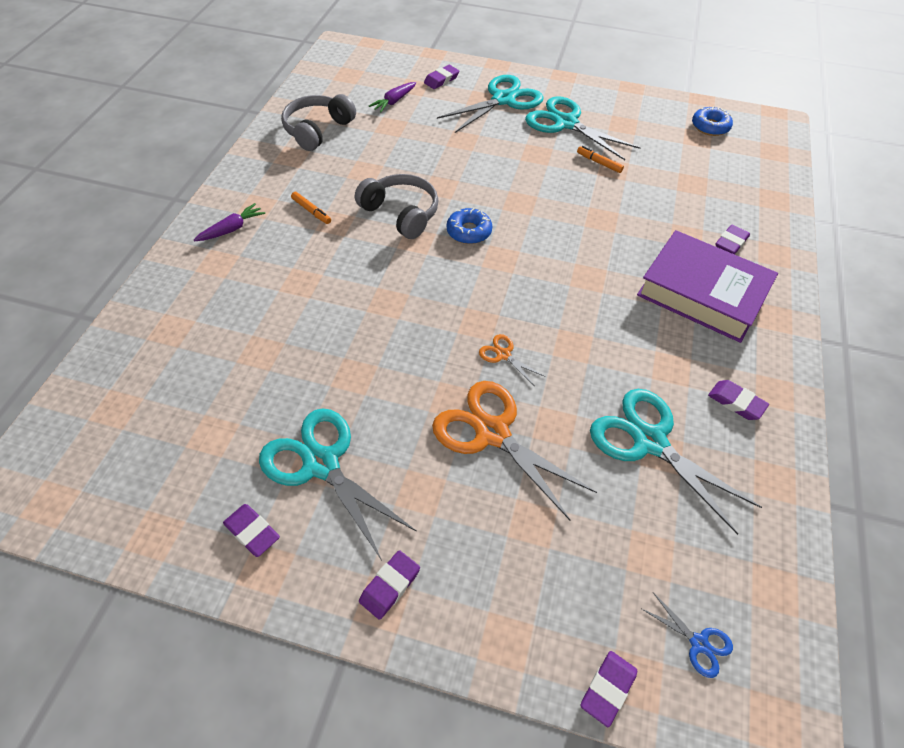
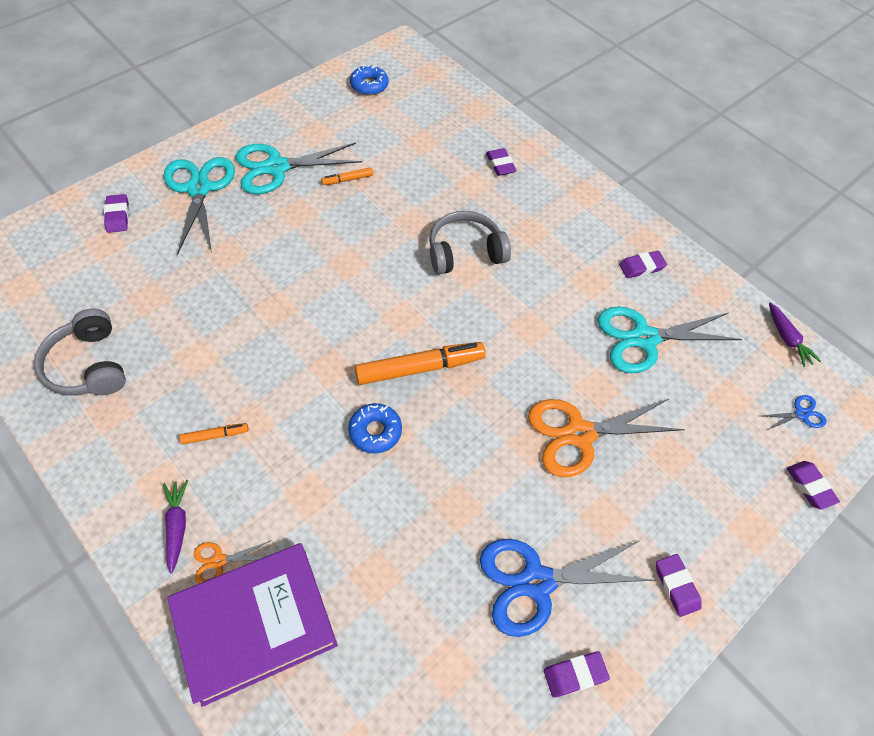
camera: 60 degrees left, 5 degrees up
turquoise scissors [259,408,417,560] -> blue scissors [480,539,654,637]
grey headphones [355,174,439,239] -> grey headphones moved to [429,211,511,275]
purple carrot [369,82,416,113] -> purple carrot moved to [769,302,821,367]
blue donut [447,208,492,244] -> blue donut moved to [348,403,402,453]
orange scissors [479,334,546,385] -> orange scissors moved to [194,541,270,584]
purple book [637,230,778,343] -> purple book moved to [167,543,338,707]
none -> orange marker [355,342,486,385]

